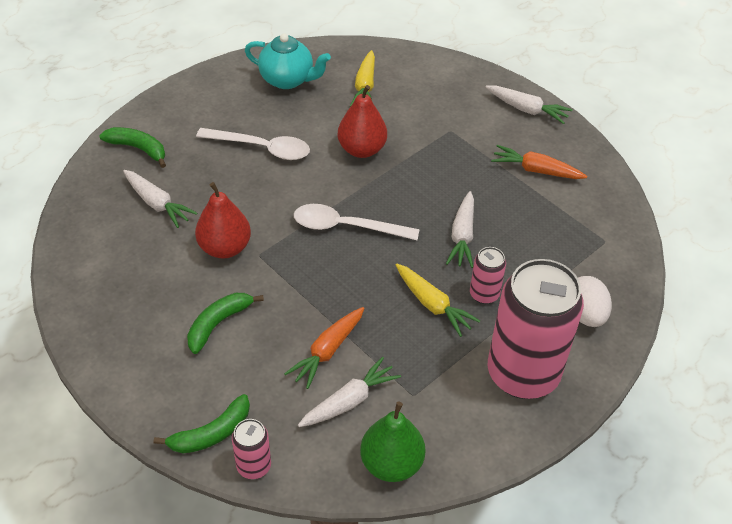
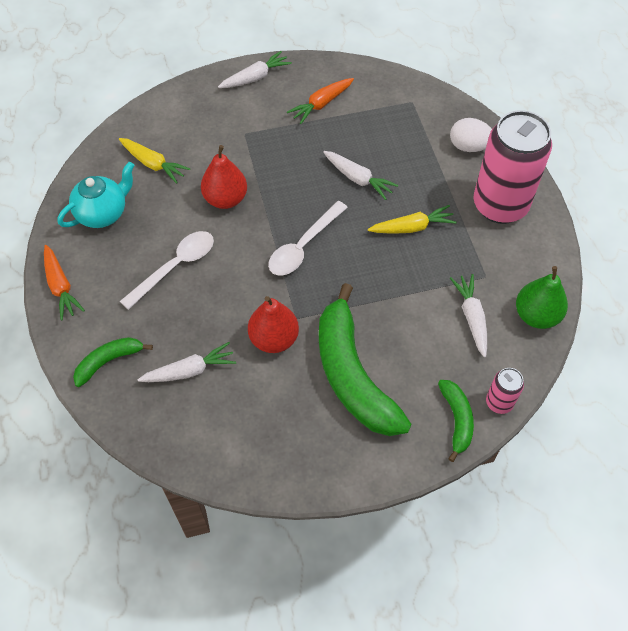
camera: 60 degrees left, 10 degrees up
green banana [187,293,264,354] -> green banana [319,283,412,436], size x2.05
orange carrot [284,307,364,389] -> orange carrot moved to [44,245,85,320]
pink can [470,247,506,304] -> none

